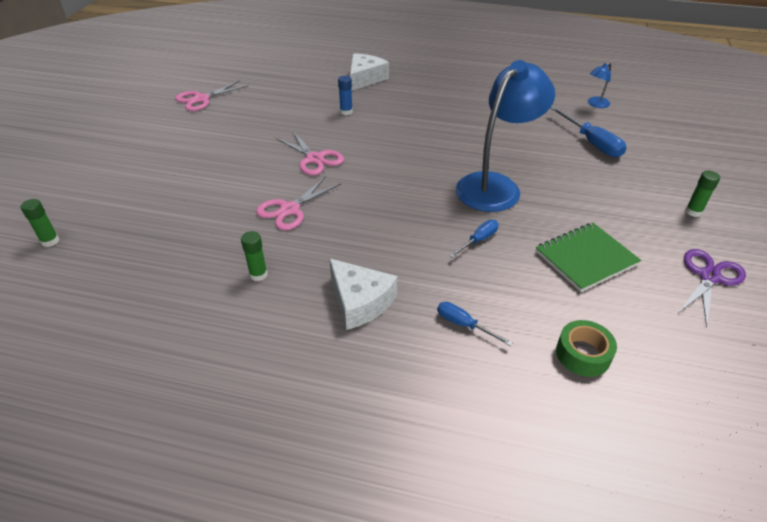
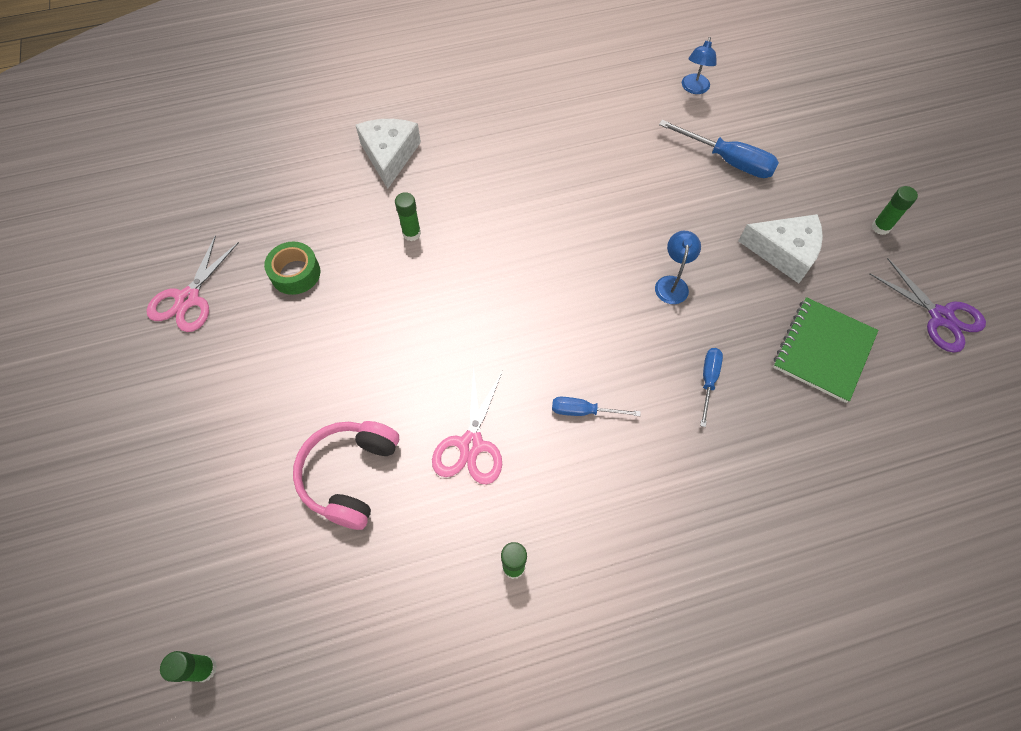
camera: 30 degrees left, 20 degrees up
pink scissors [276,130,344,175] -> none
white cheese [329,258,397,330] -> white cheese moved to [739,214,823,283]
blue glue stick [338,76,353,115] -> green glue stick [395,192,421,241]
blue screwdriver [437,302,513,346] -> blue screwdriver moved to [552,397,641,416]
blue lamp [456,60,555,212] -> blue lamp [655,231,701,304], size x0.42
green tape [556,320,617,377] -> green tape moved to [264,241,320,295]
purple scissors [678,249,746,327] -> purple scissors turned 135 degrees clockwise [870,258,986,353]
none -> pink headphones [293,421,399,530]

